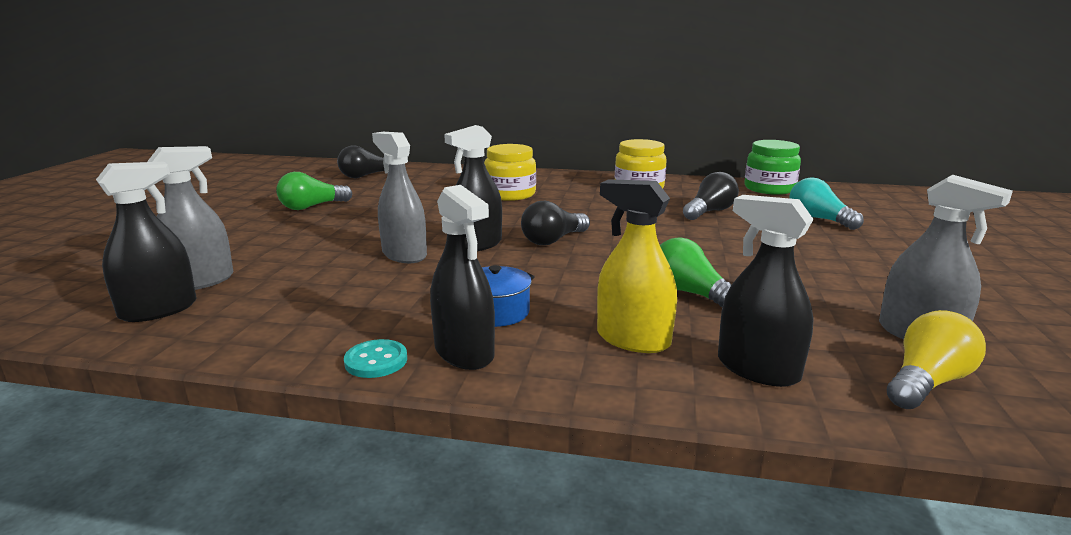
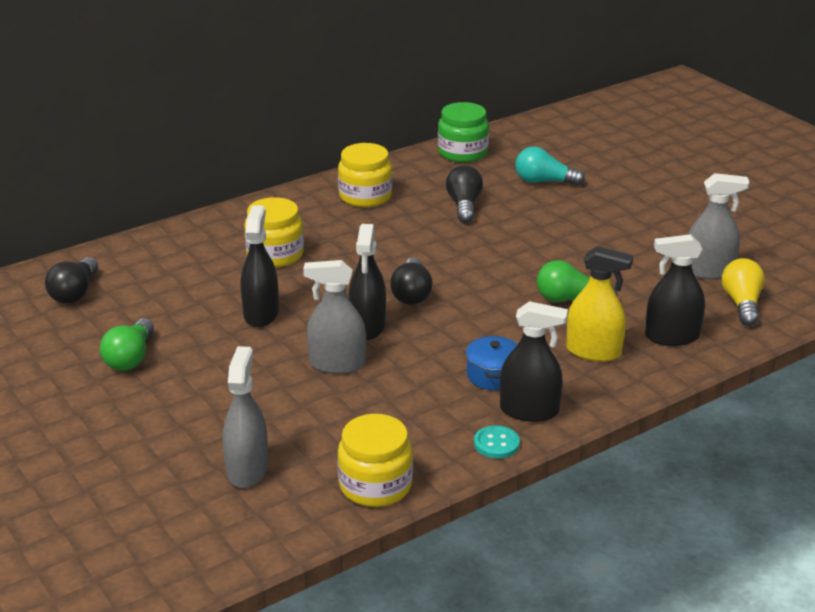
camera: 45 degrees left, 10 degrees up
black spray bottle [96,162,196,322] -> black spray bottle moved to [241,205,279,327]
yellow spray bottle [597,179,677,353] -> yellow spray bottle turned 150 degrees counterclockwise [566,246,633,362]
none -> yellow jar [337,414,413,507]

